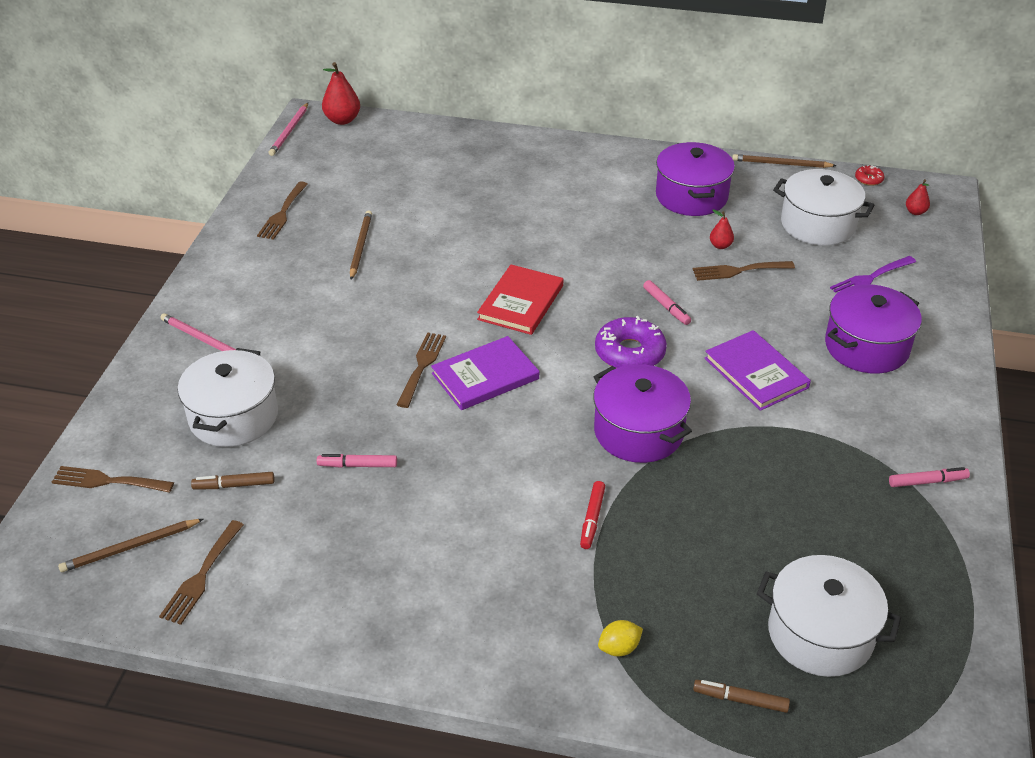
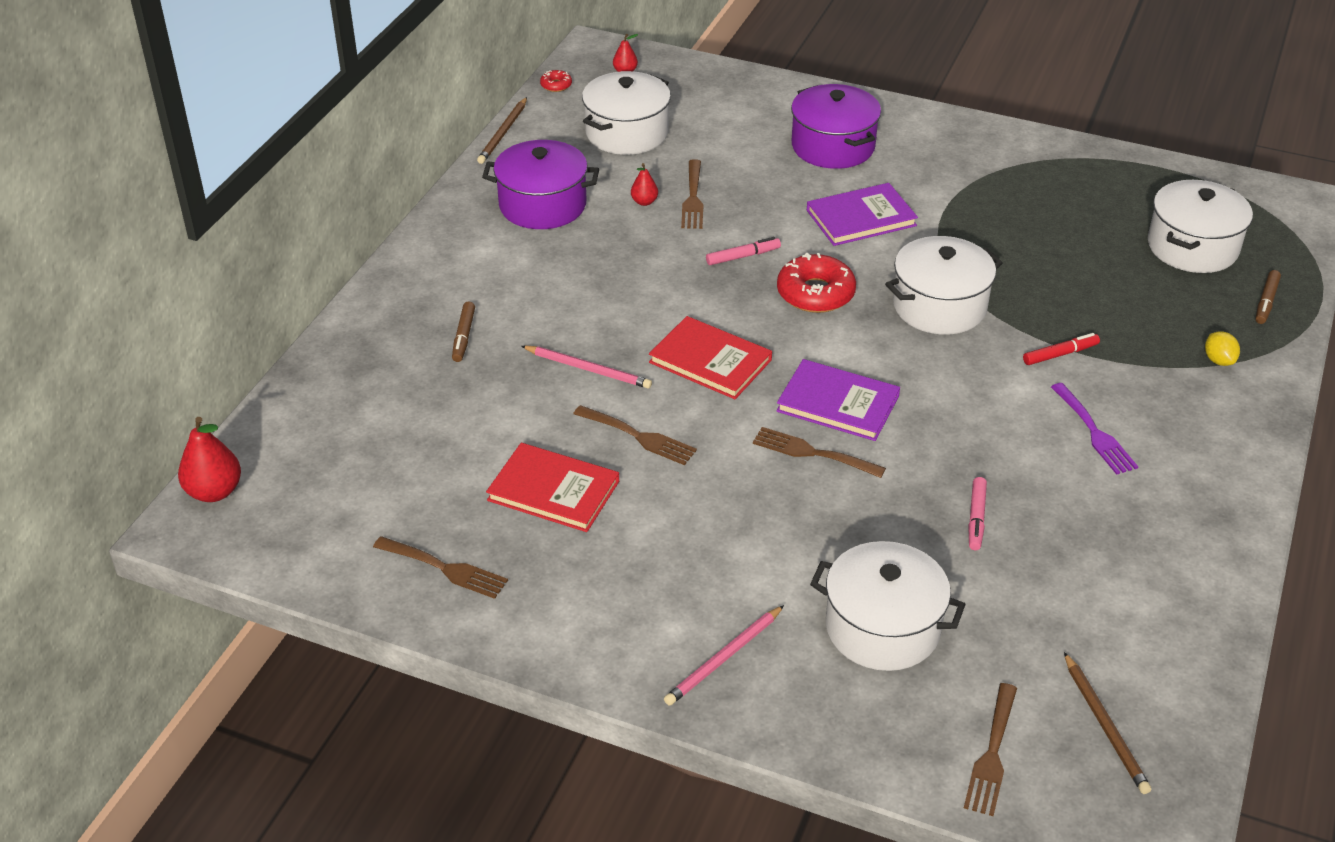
camera: 80 degrees left, 0 degrees up
brown fork [159,520,244,625] -> brown fork moved to [573,405,697,465]
brown marker [191,472,275,490] -> brown marker moved to [452,302,475,362]
pink pencil [268,103,308,156] -> pink pencil moved to [521,346,652,389]
brown pencil [350,210,372,280] -> red book [486,443,619,532]
purple book [431,336,539,410] -> purple book turned 45 degrees counterclockwise [776,359,900,441]
red marker [580,481,605,549] -> red marker turned 45 degrees counterclockwise [1023,333,1100,365]
purple pot [593,364,692,463] -> white pot [885,236,1002,335]
purple donut [595,316,667,368] -> red donut [777,253,856,313]
purple fork [830,256,916,293] -> purple fork moved to [1051,383,1138,475]
pink marker [889,467,970,487] -> none

